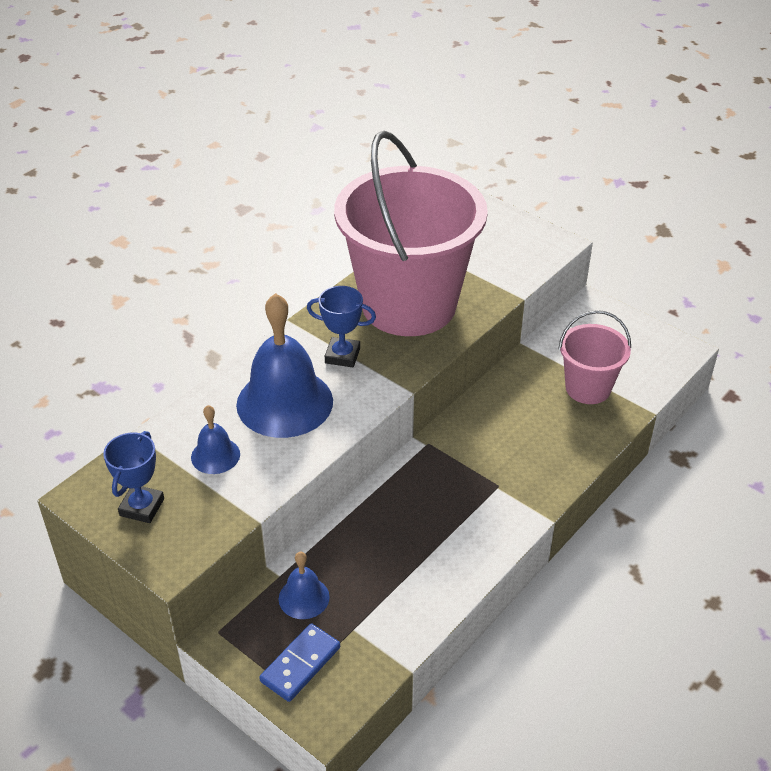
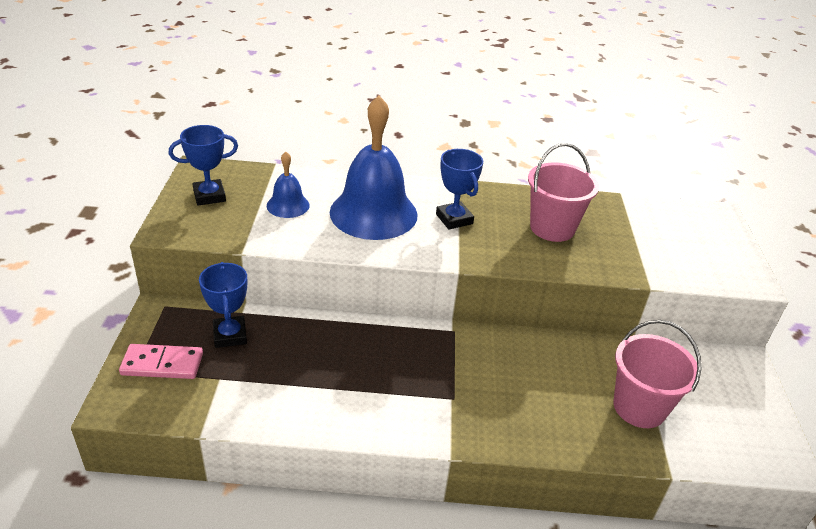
camera: 50 degrees right, 5 degrees down
blue domino [259,623,340,702] -> pink domino [119,344,203,379]
blue bell [279,552,330,619] -> blue trophy [199,262,247,348]
pink bucket [334,131,488,336] -> pink bucket [528,143,599,242], size x0.48

